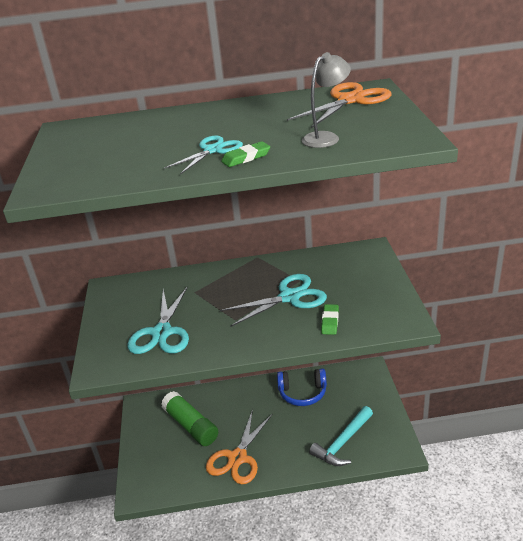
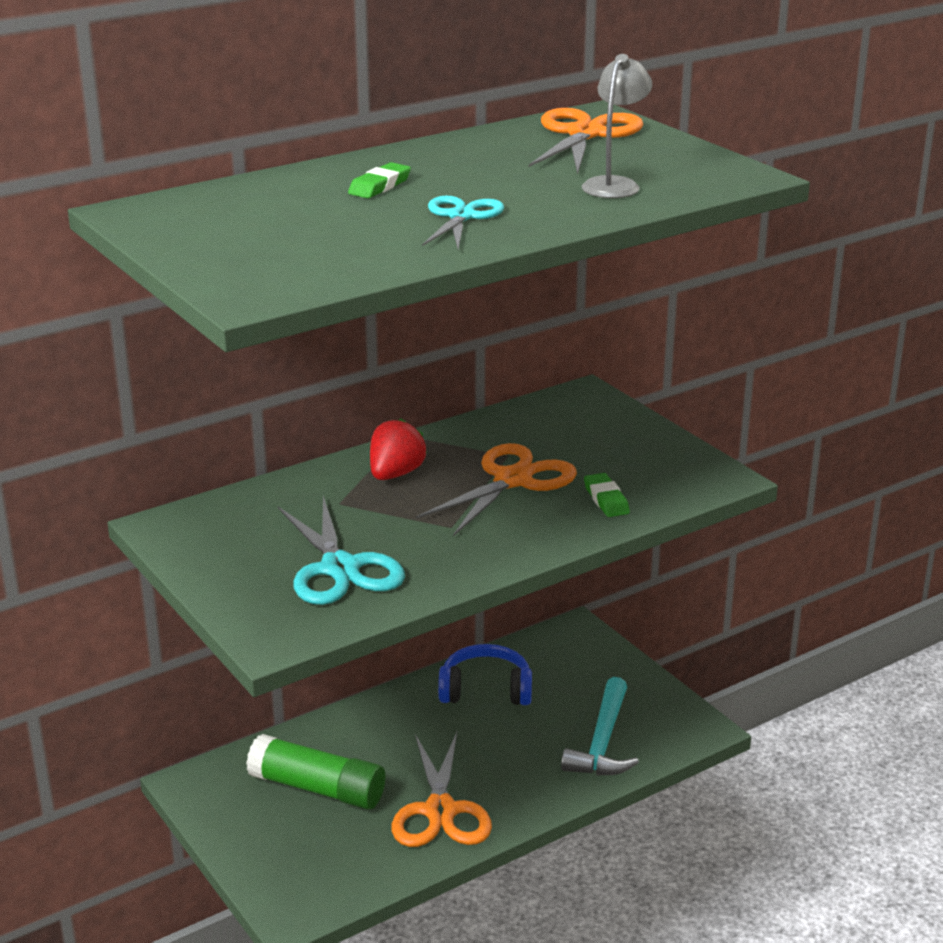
camera: 30 degrees left, 5 degrees down
turquoise scissors [220,274,327,327] -> orange scissors [416,443,577,536]
green eraser [221,141,270,167] -> green eraser moved to [348,162,411,198]
blue headphones [277,368,327,406] -> blue headphones turned 150 degrees counterclockwise [438,644,532,705]
none -> red strawberry [370,418,427,480]

